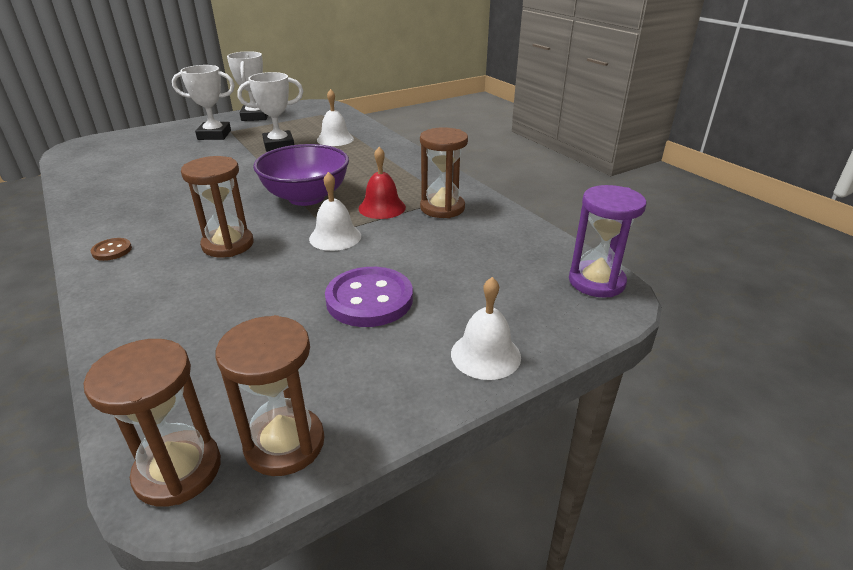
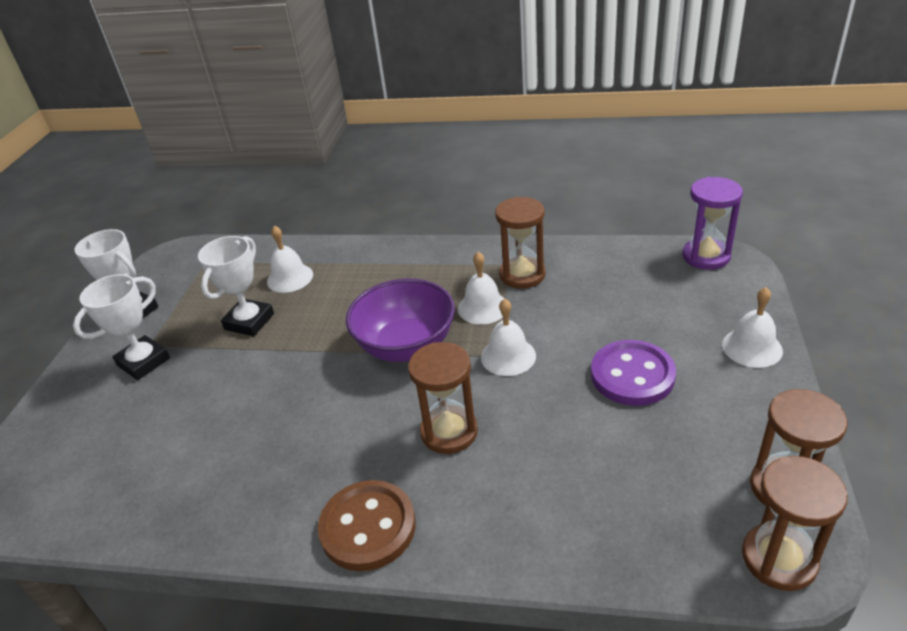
camera: 45 degrees left, 5 degrees up
brown button [90,238,132,261] -> brown button [318,480,416,571], size x2.11
red bell [358,147,406,219] -> white bell [458,252,505,324]

